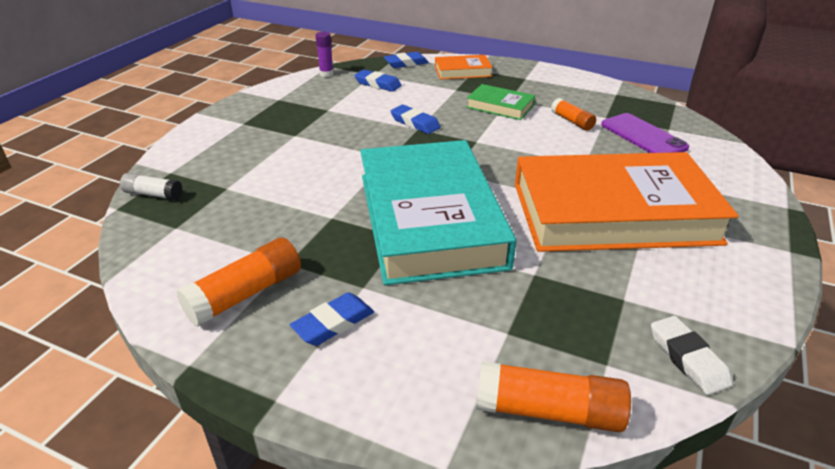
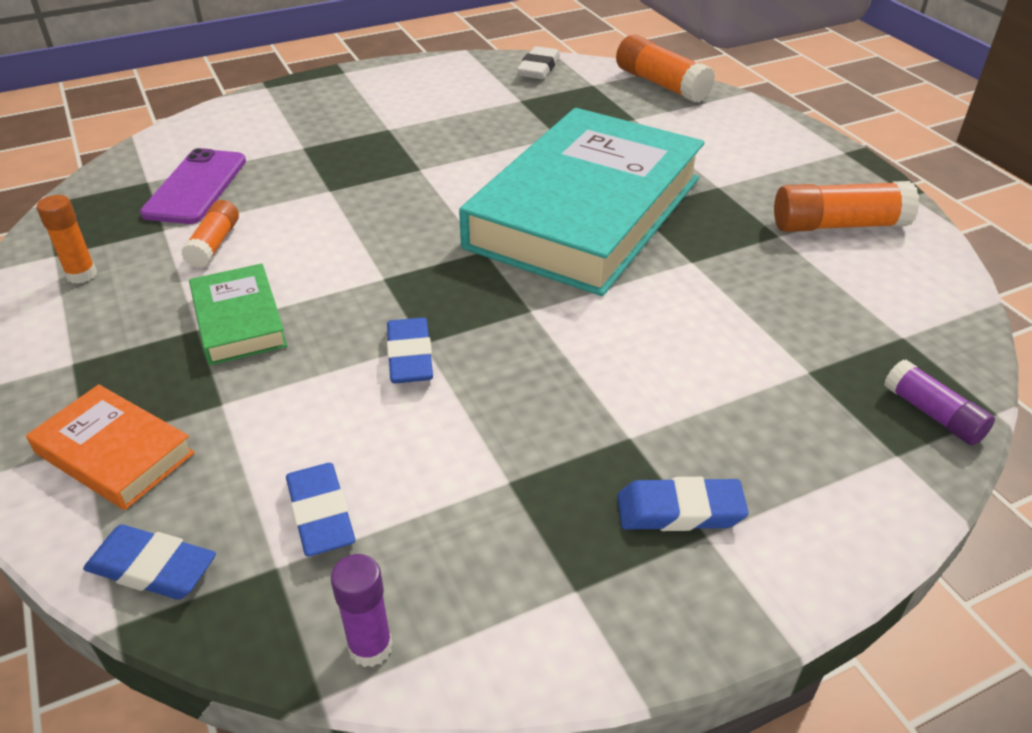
camera: 140 degrees left, 5 degrees up
white glue stick [120,173,182,200] -> purple glue stick [884,360,995,445]
blue eraser [290,292,374,346] -> blue eraser moved to [617,477,749,531]
orange book [515,152,739,252] -> none
none -> orange glue stick [36,195,97,284]

